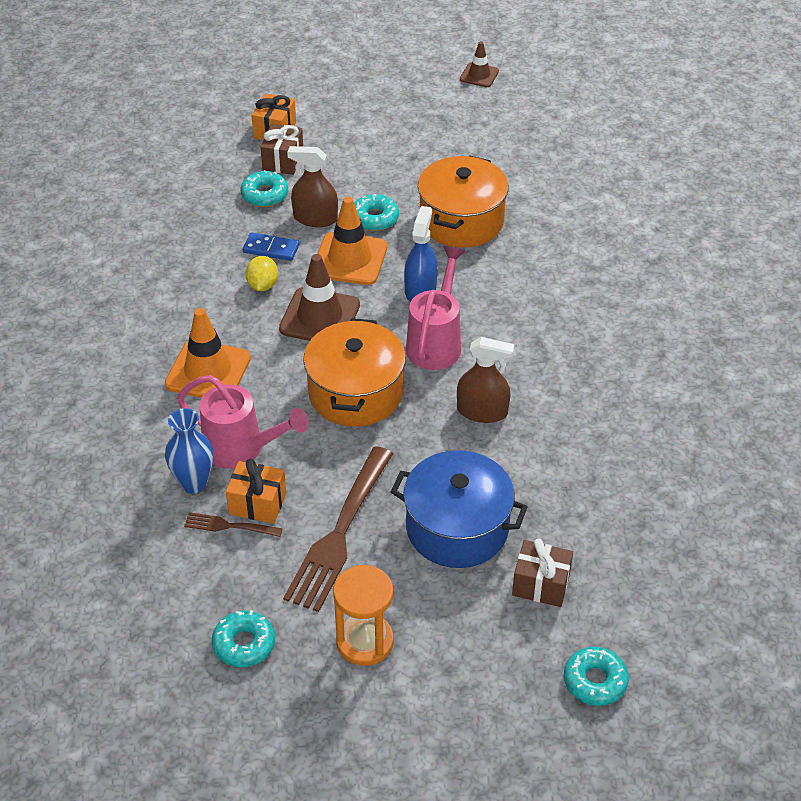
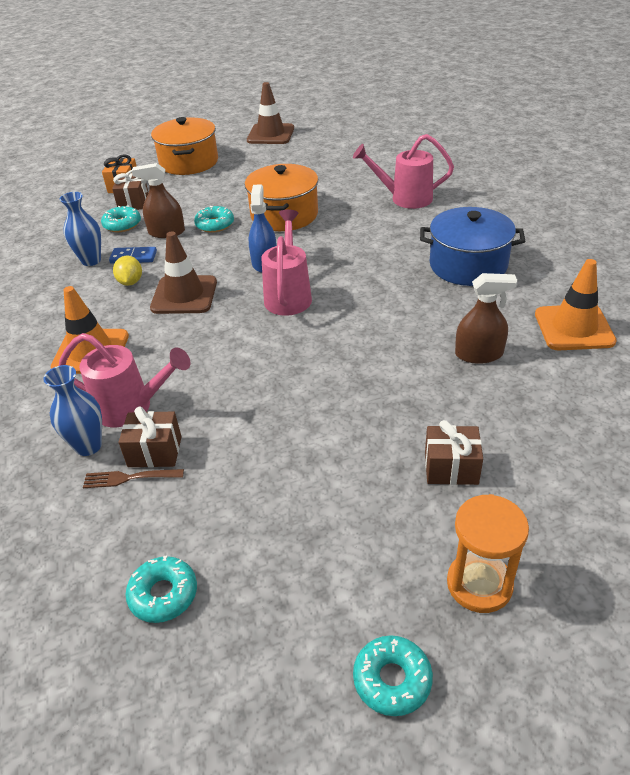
camera: 10 degrees left, 5 degrees down
orange gift [226,459,286,524] -> brown gift [118,406,182,467]
brown fork [283,446,393,612] -> none
orange pot [303,318,406,427] -> orange pot moved to [151,117,218,175]
orange traffic cone [318,197,387,285] -> orange traffic cone moved to [535,259,617,350]
orange hourglass [333,565,394,666] -> orange hourglass moved to [447,494,529,613]
blue pot [391,450,528,568] -> blue pot moved to [420,207,525,286]
brown spray bottle [457,337,514,423] -> brown spray bottle moved to [455,273,518,364]
brown traffic cone [460,41,499,87] -> brown traffic cone [247,82,294,144], size x1.76
turquoise donut [564,647,629,706] -> turquoise donut moved to [353,635,433,716]
none -> blue vase [60,192,101,266]
none -> pink watering can [353,134,454,209]

